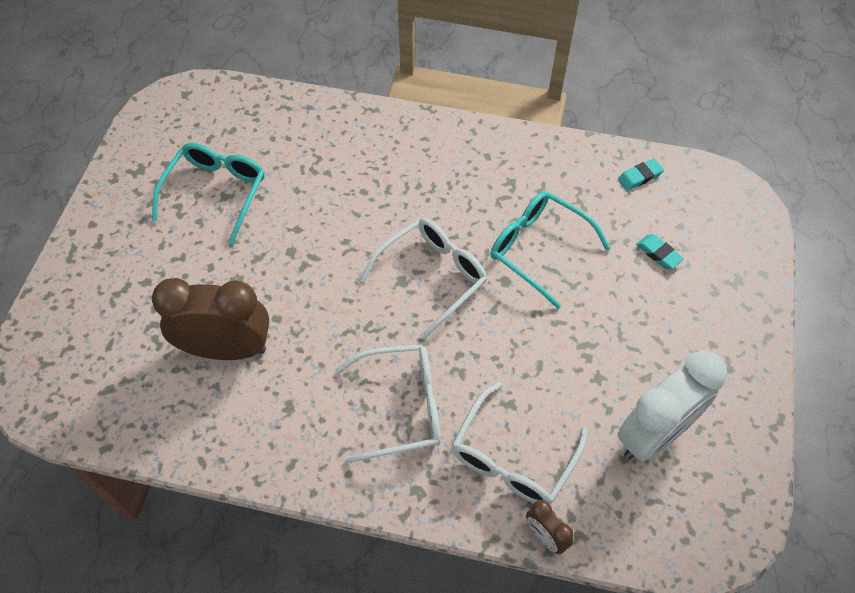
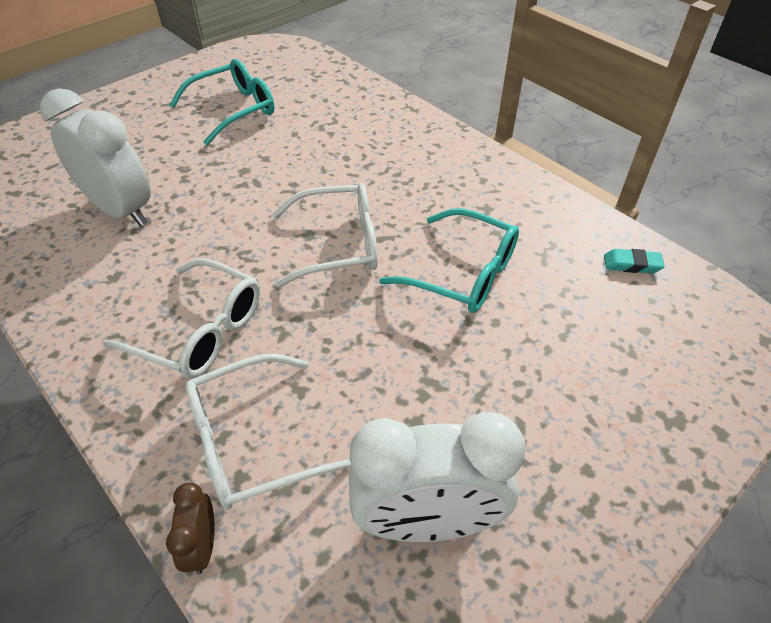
camera: 35 degrees right, 10 degrees down
brown clock [152,278,269,360] -> white clock [40,89,151,226]
turquoise glasses [490,191,611,309] -> turquoise glasses turned 135 degrees clockwise [379,208,519,313]
turquoise eraser [636,234,684,269] -> none

